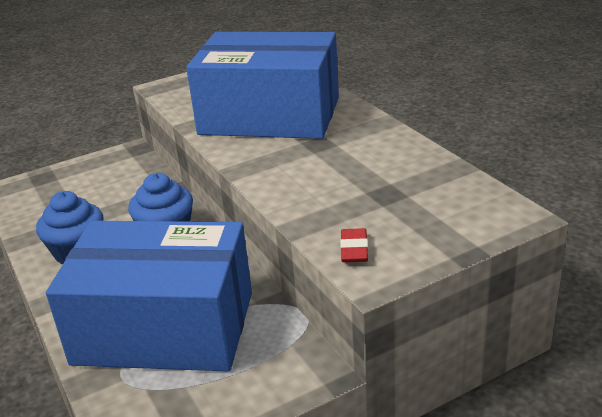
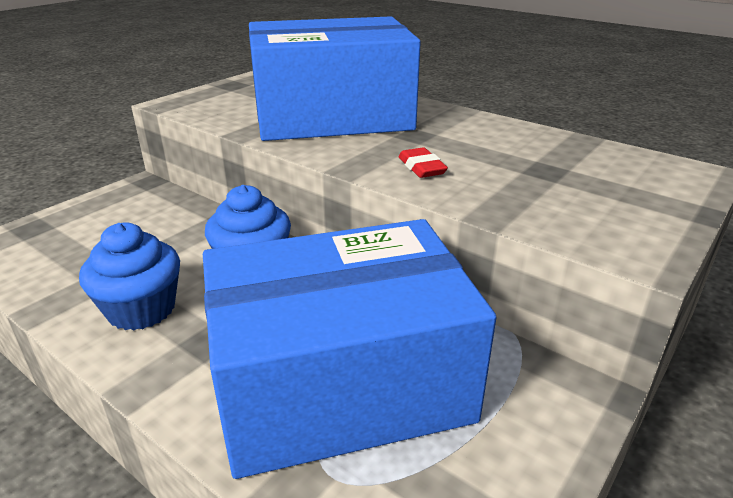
camera: 25 degrees left, 0 degrees up
red eraser [340,228,368,263] -> red eraser moved to [399,147,448,178]

